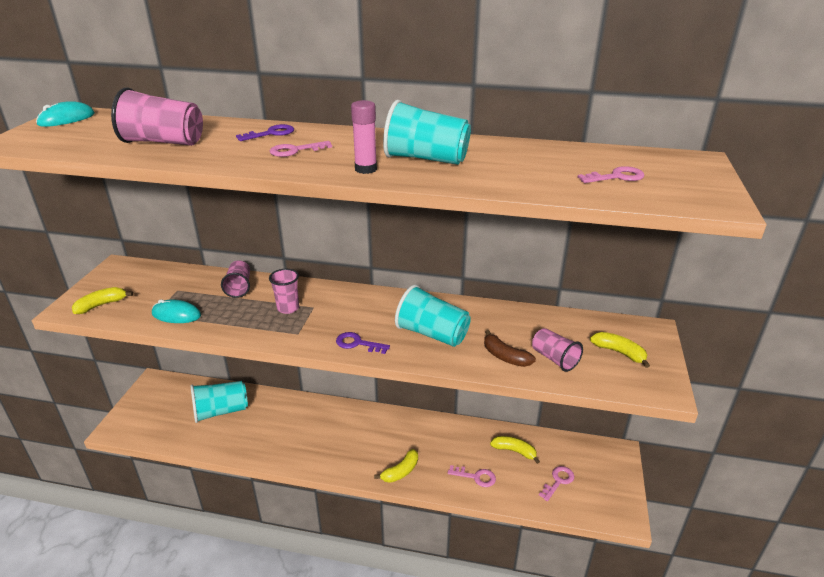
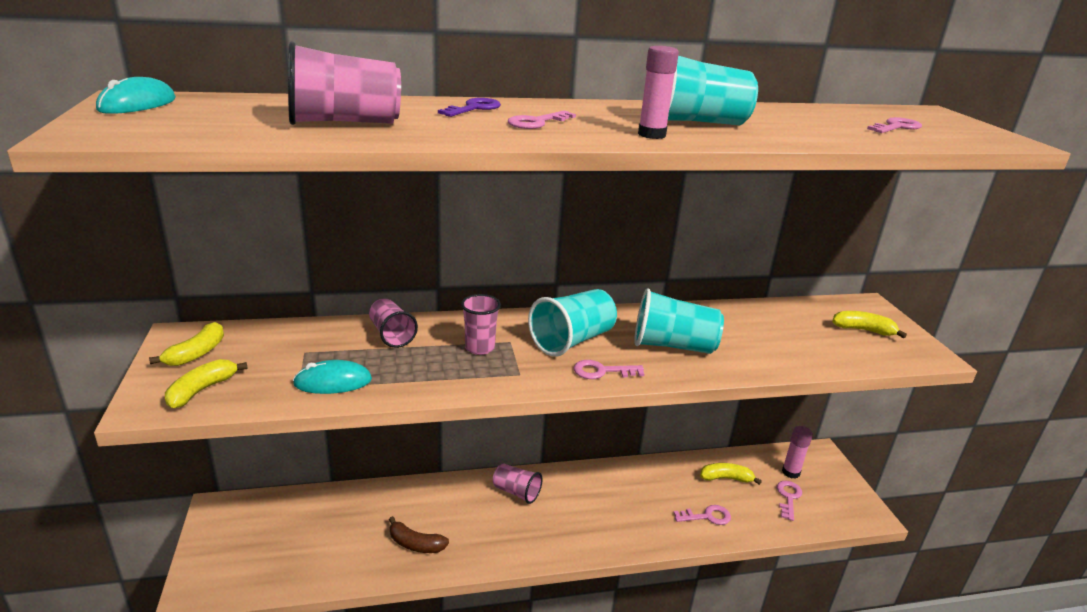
camera: 25 degrees left, 5 degrees down
turquoise cup [191,381,248,423] -> turquoise cup moved to [528,289,617,356]
purple key [336,332,390,354] -> pink key [574,360,644,379]
yellow banana [374,449,418,483] -> yellow banana moved to [149,322,224,366]
brown banana [484,330,536,367] -> brown banana moved to [389,516,449,553]
pink cup [532,328,583,372] -> pink cup moved to [493,464,542,504]
none -> pink glue stick [782,426,813,479]

